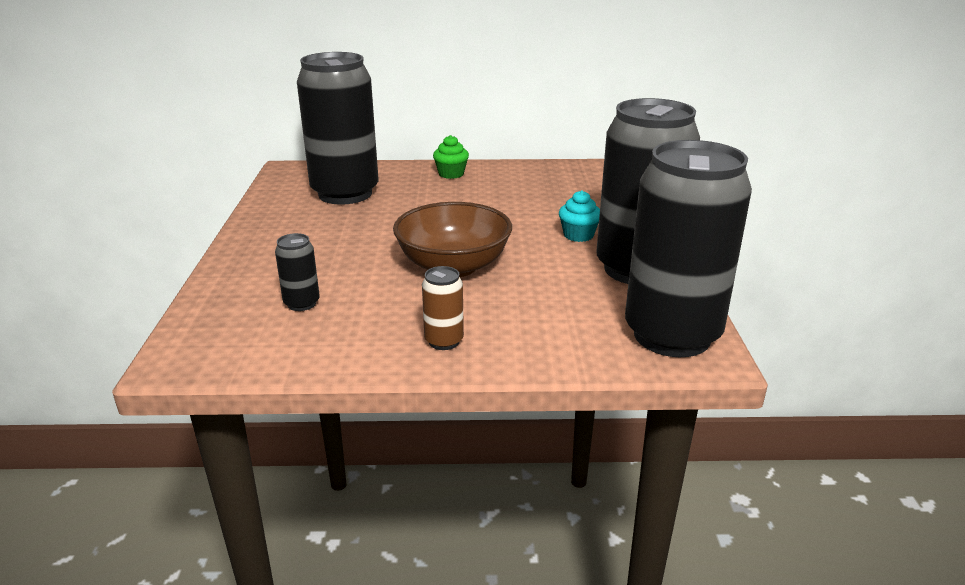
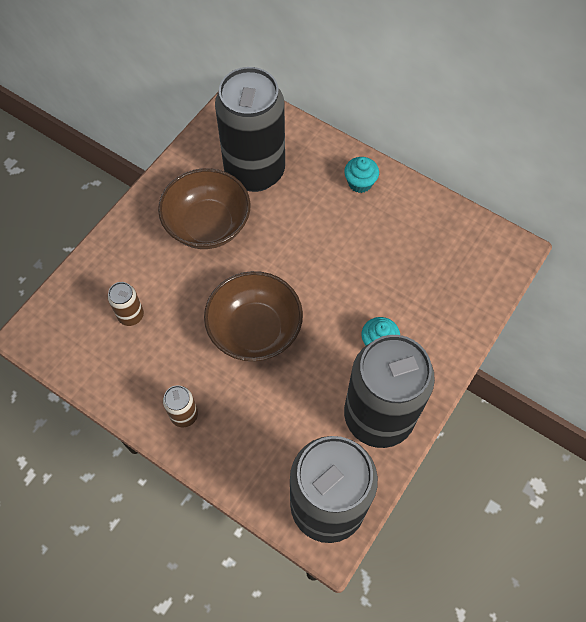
camera: 35 degrees right, 35 degrees up
black can [275,233,320,311] -> brown can [108,282,144,326]
green cupcake [433,135,469,179] -> turquoise cupcake [344,157,379,193]
none -> brown bowl [158,168,250,249]

